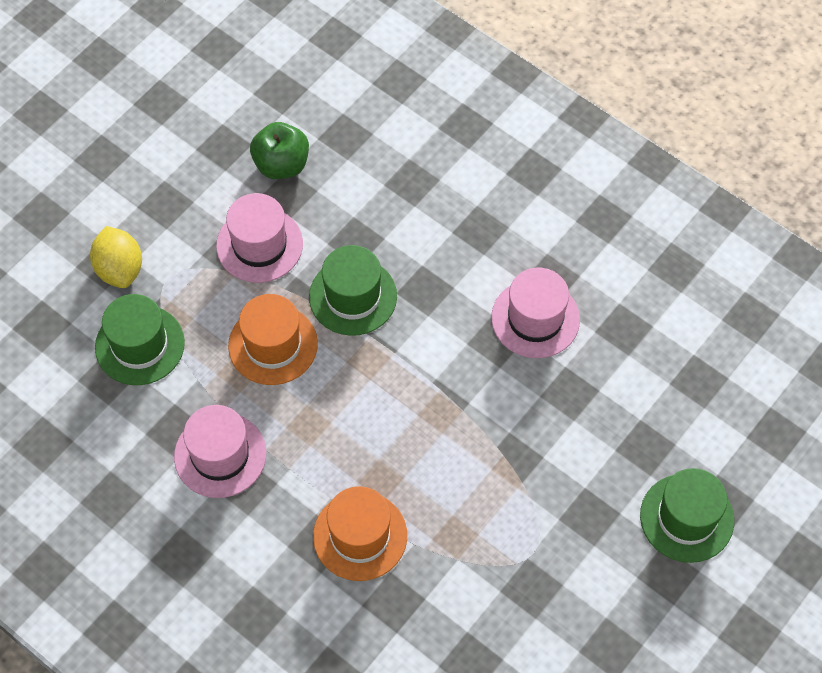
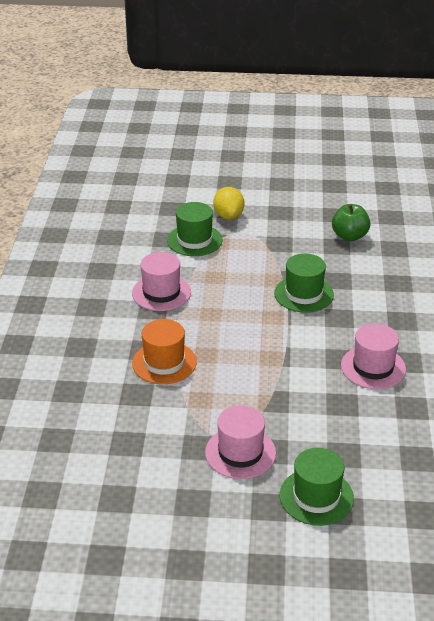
camera: 55 degrees right, 25 degrees down
yellow lemon [90,226,142,288] -> yellow lemon turned 45 degrees counterclockwise [213,187,244,220]
pink hat [216,193,303,283] -> pink hat moved to [205,405,276,479]
orange hat [228,294,318,385] -> none

